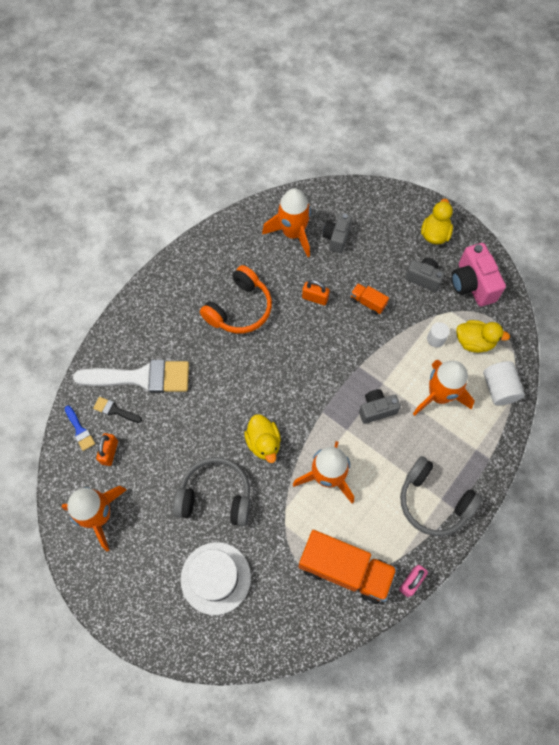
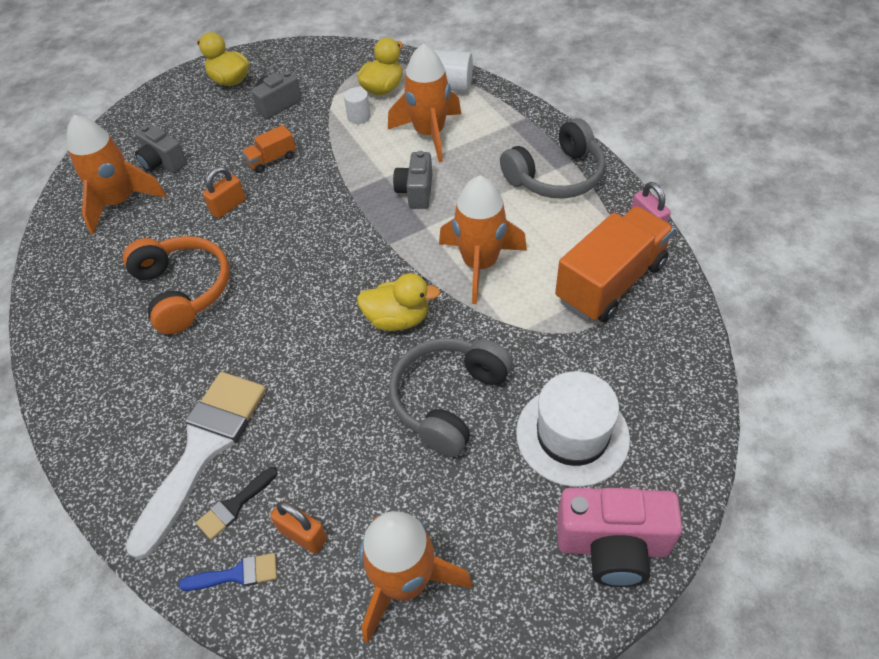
camera: 65 degrees left, 15 degrees down
pink camera [451,243,506,307] -> pink camera moved to [557,488,683,587]

